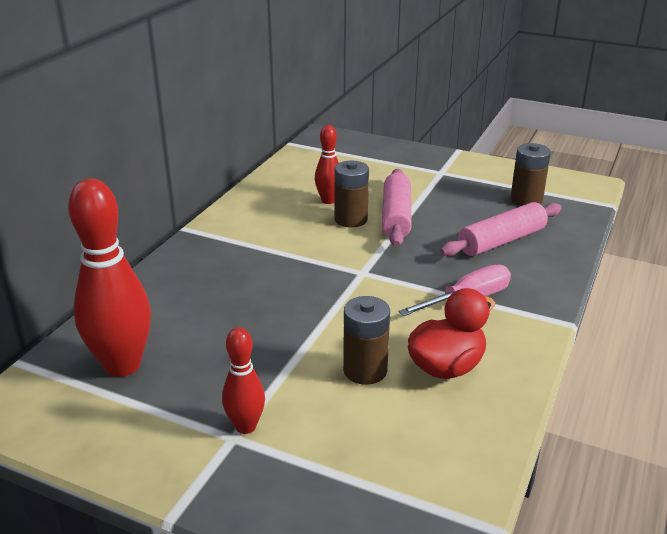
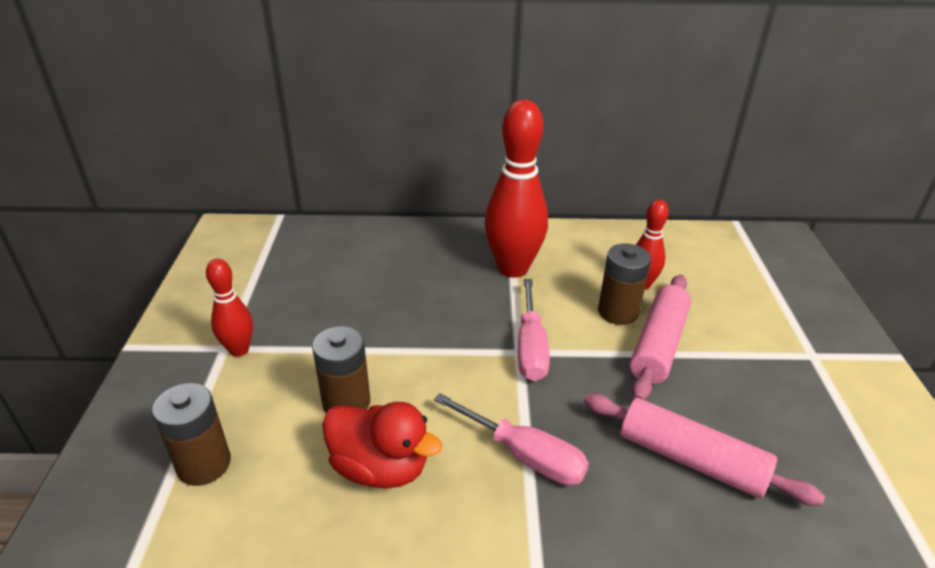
camera: 65 degrees right, 5 degrees up
red bowling pin [68,178,151,377] -> red bowling pin moved to [484,100,548,278]
pink rolling pin [382,169,412,246] -> pink rolling pin turned 45 degrees counterclockwise [630,275,691,400]
brown battery [510,143,551,206] -> brown battery moved to [152,383,231,486]
none -> pink screwdriver [518,279,550,381]

